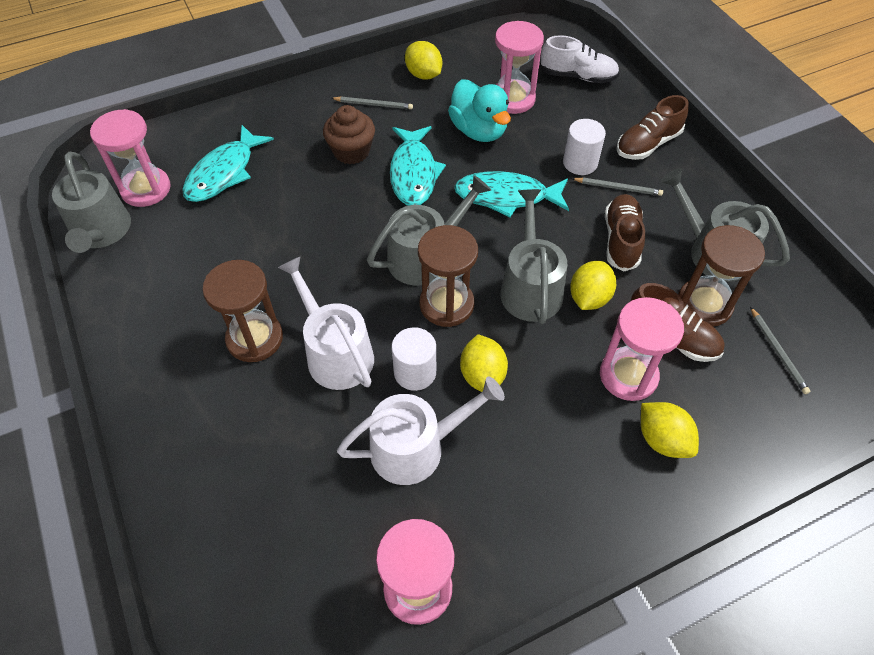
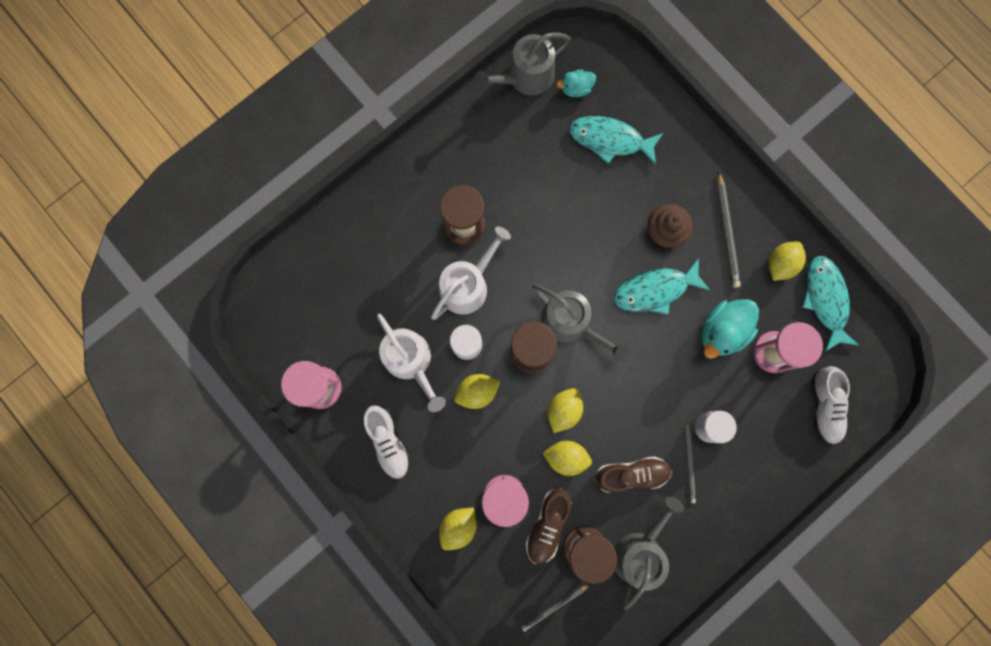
camera: 75 degrees right, 25 degrees up
pink hourglass [90,109,171,207] -> turquoise duck [557,70,596,97]
grey pencil [331,97,413,109] -> grey pencil [717,172,741,288], size x1.58
turquoise fish [454,171,569,217] -> turquoise fish moved to [802,256,859,352]
grey watering can [500,189,567,324] -> yellow lemon [548,388,583,433]
brown shoe [617,95,689,160] -> none
none -> white shoe [363,405,411,479]

